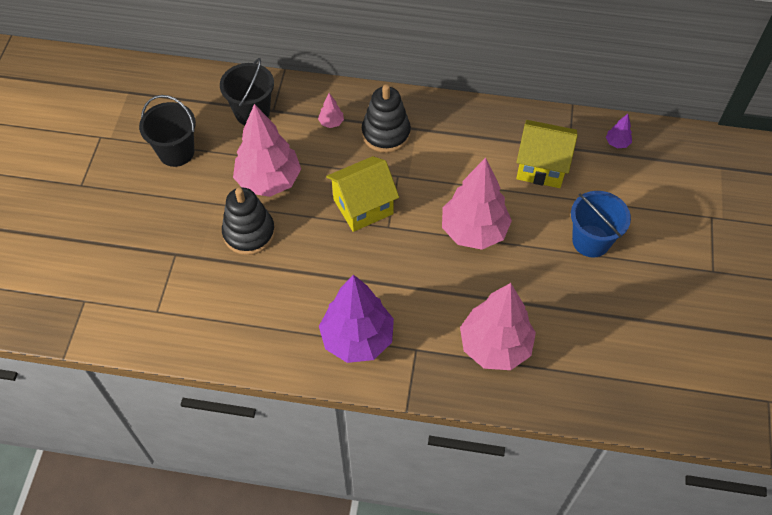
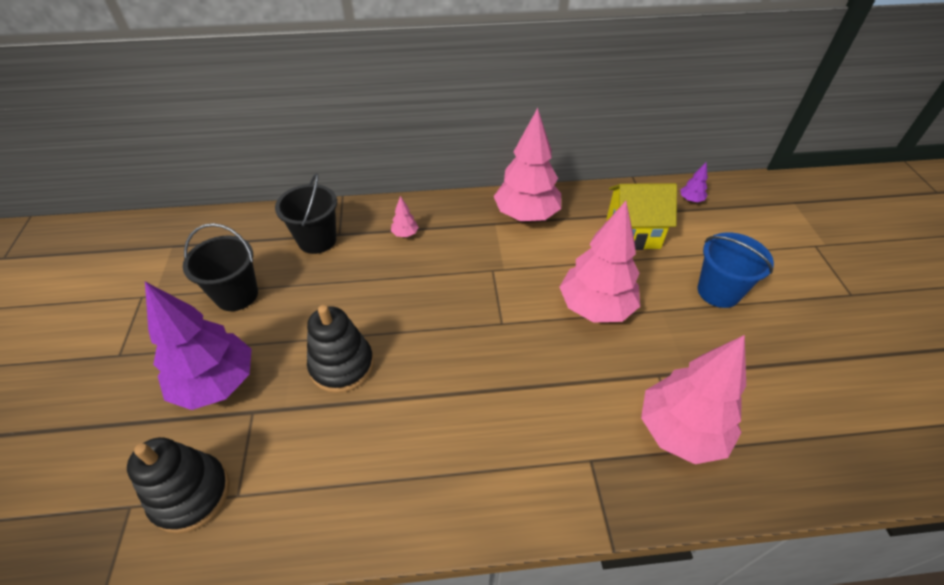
camera: 15 degrees left, 10 degrees down
pink tree [233,104,301,197] -> pink tree moved to [494,108,561,221]
purple tree [319,275,394,363] -> purple tree moved to [145,282,252,410]
yellow house [326,156,399,232] -> none
black stacking toy [362,85,411,153] -> black stacking toy moved to [127,437,230,534]

